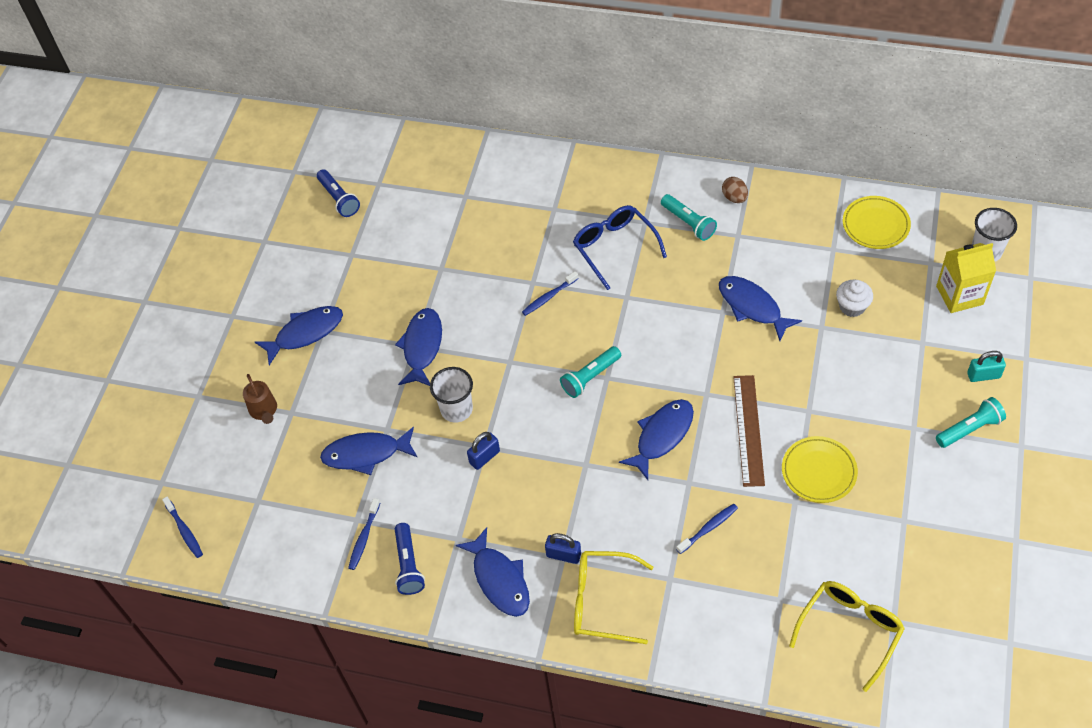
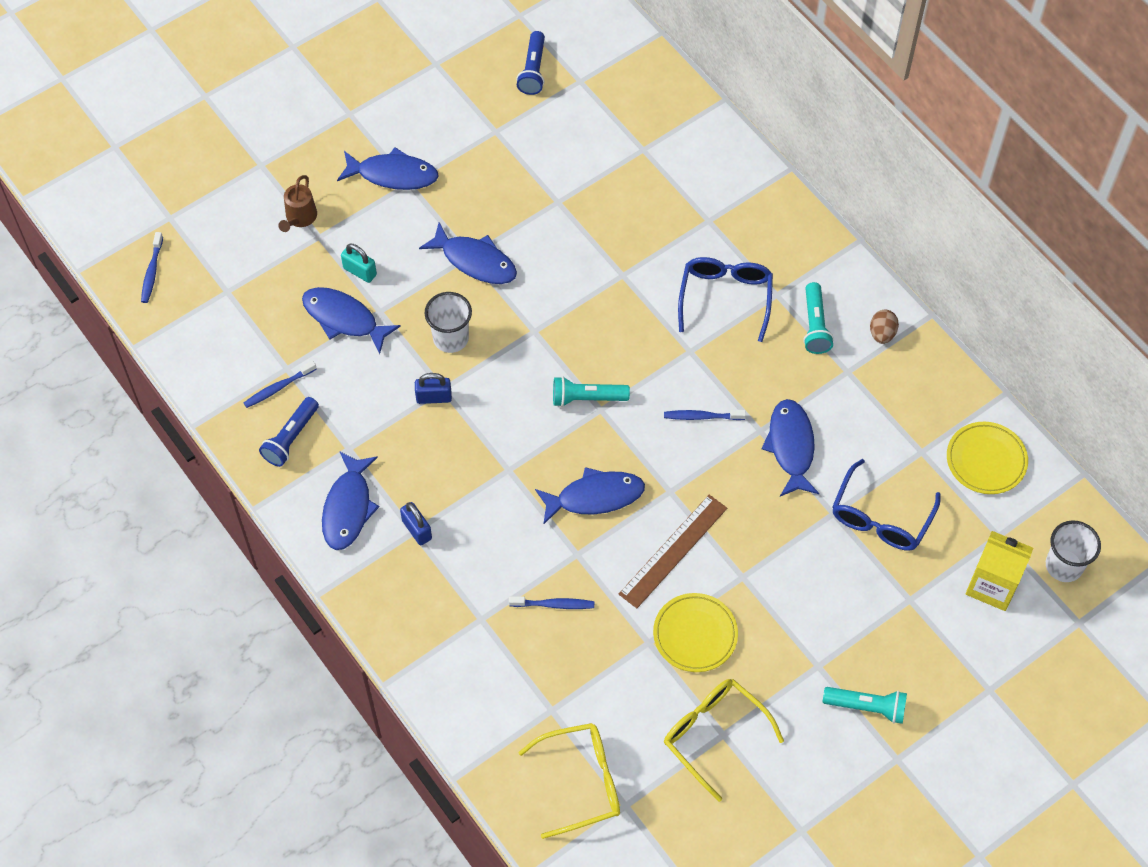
camera: 35 degrees right, 5 degrees up
blue fish [395,308,442,386] -> blue fish turned 75 degrees clockwise [419,222,517,284]
blue toothbrush [522,271,579,316] -> blue toothbrush moved to [664,410,746,420]
yellow glasses [574,551,653,644] -> yellow glasses moved to [664,679,784,802]
white cupcake [836,279,873,317] -> blue glasses [832,459,941,551]
turquoise padlock [967,351,1006,382] -> turquoise padlock moved to [341,244,377,283]

